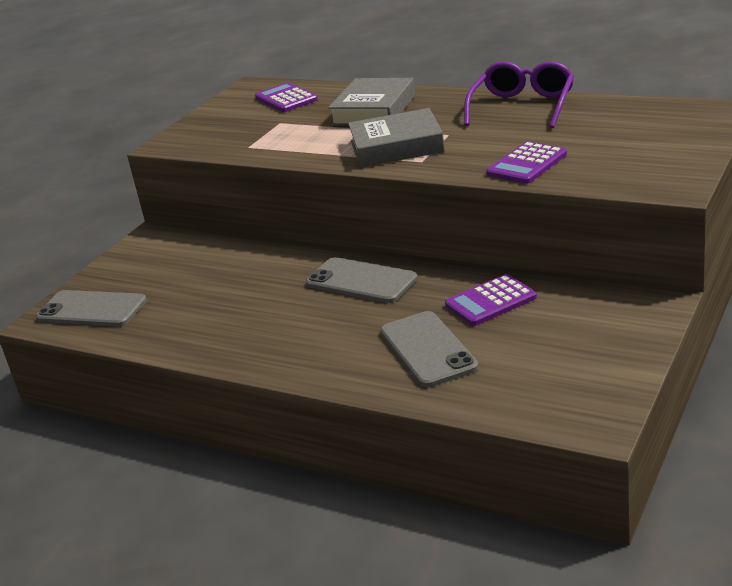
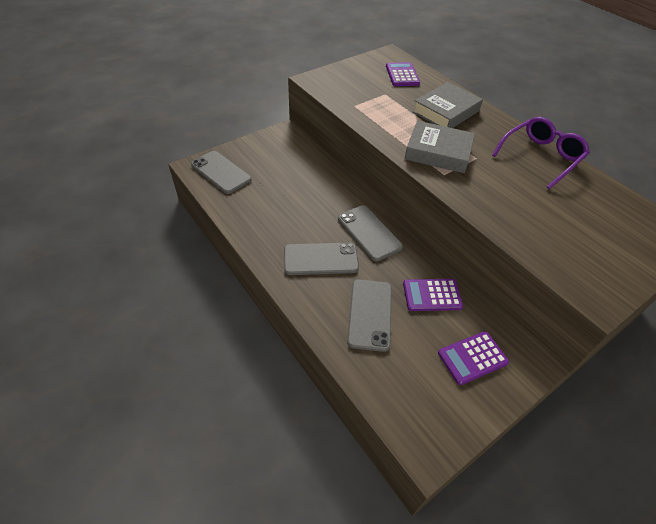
camera: 20 degrees right, 20 degrees up
purple calculator [486,142,567,184] -> purple calculator moved to [438,331,509,385]
none -> grey phone [284,242,359,275]

